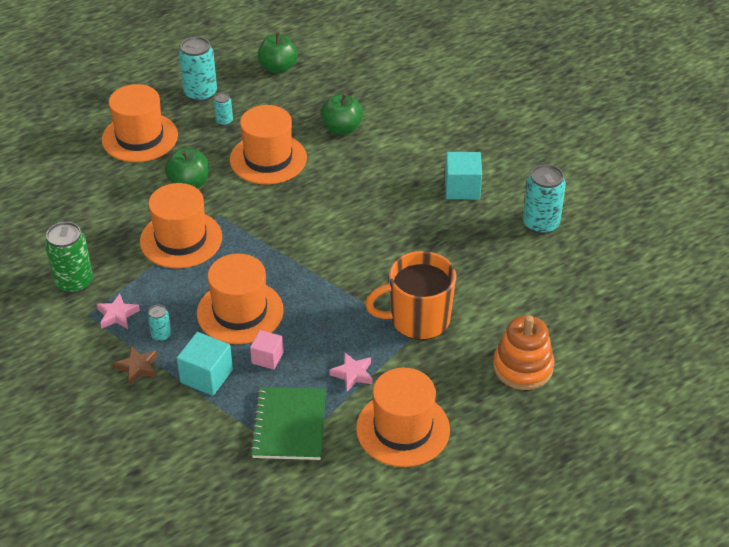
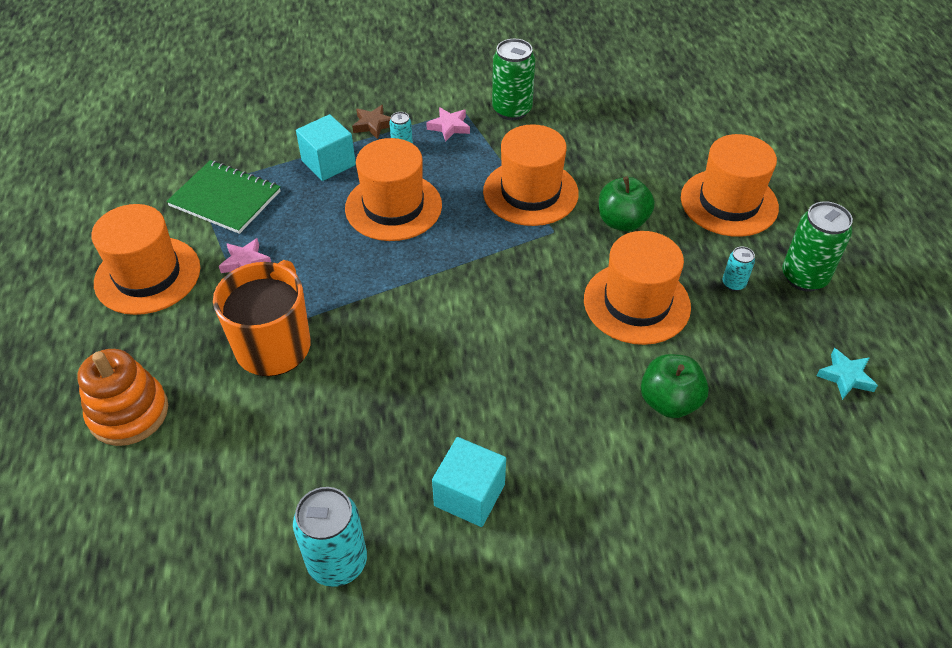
camera: 115 degrees right, 5 degrees up
turquoise can [179,37,217,102] -> green can [782,201,853,292]
pink cube [250,330,284,370] -> none
green apple [257,32,298,74] -> turquoise star [816,348,878,400]

